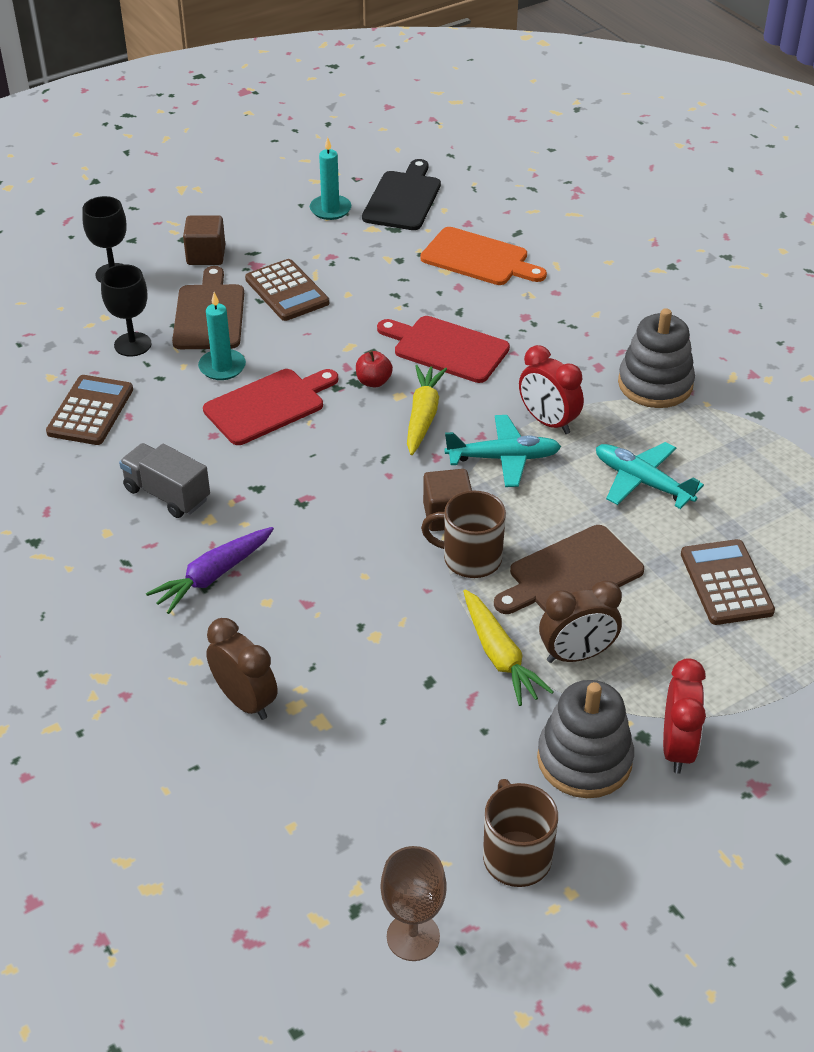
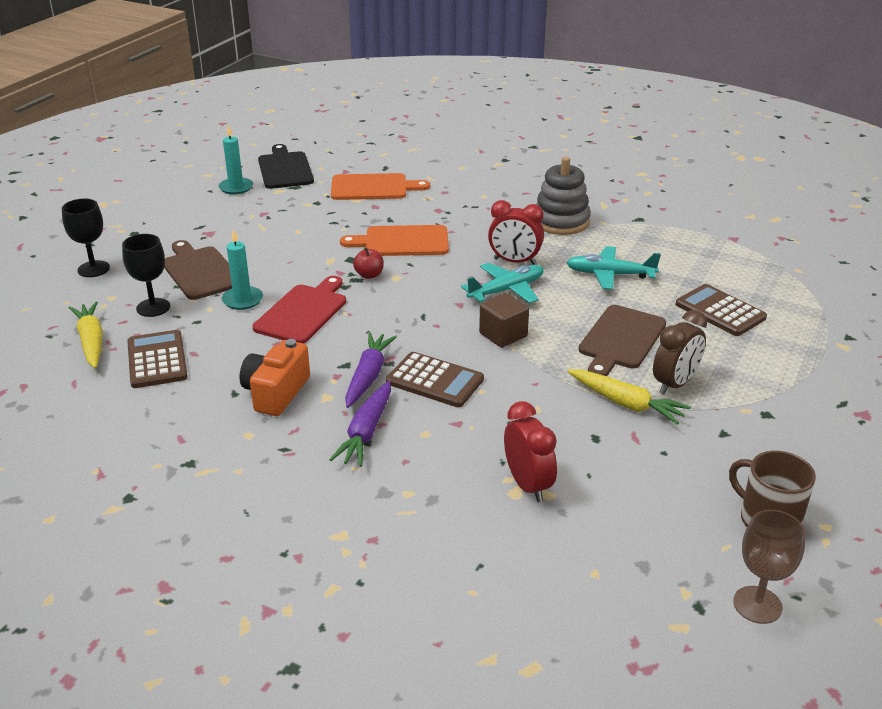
camera: 30 degrees left, 10 degrees down
grey truck [119,443,210,518] -> orange camera [239,339,310,416]
brown cube [183,215,225,265] -> none
brown clock [206,618,278,720] -> none
brown calculator [245,259,329,321] -> brown calculator moved to [386,352,484,407]
red cutting board [377,316,510,383] -> orange cutting board [340,225,449,256]
yellow carrot [407,365,447,455] -> yellow carrot moved to [69,302,103,369]
brown mug [421,491,506,578] -> none
grey stacking toy [537,680,634,798] -> none
red clock [663,658,706,774] -> red clock moved to [504,401,557,502]
none -> purple carrot [345,332,397,408]

